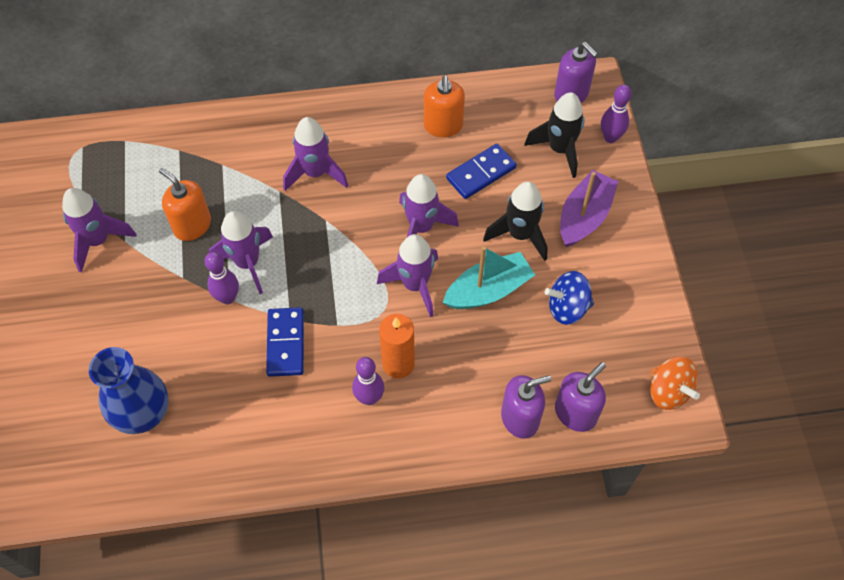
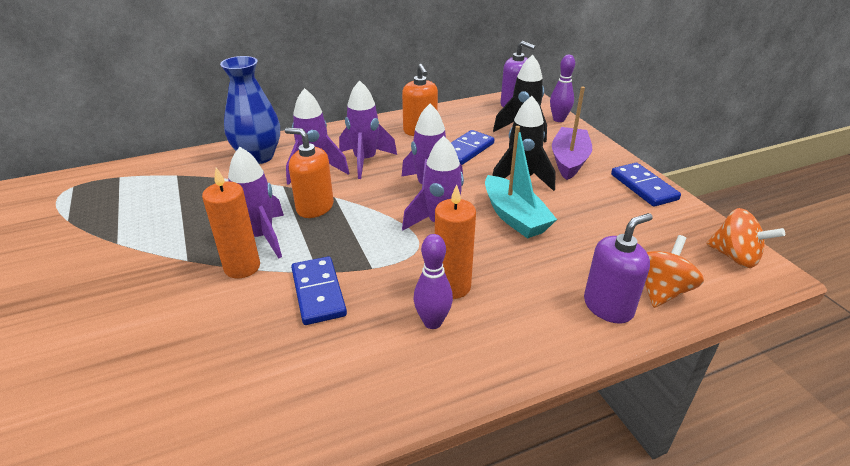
camera: 15 degrees left, 25 degrees down
purple rocket [62,188,137,273] -> purple rocket moved to [339,80,397,179]
blue vase [89,347,169,434] -> blue vase moved to [220,56,280,164]
orange soap dispenser [159,168,211,241] -> orange soap dispenser moved to [285,128,334,218]
purple bowling pin [205,252,239,304] -> orange candle [202,167,260,278]
turquoise boat [443,246,535,309] -> turquoise boat turned 105 degrees clockwise [485,126,557,239]
blue spinning top [545,271,594,325] -> none
purple soap dispenser [555,362,606,432] -> orange spinning top [645,235,704,308]
none -> blue domino [611,163,681,207]

